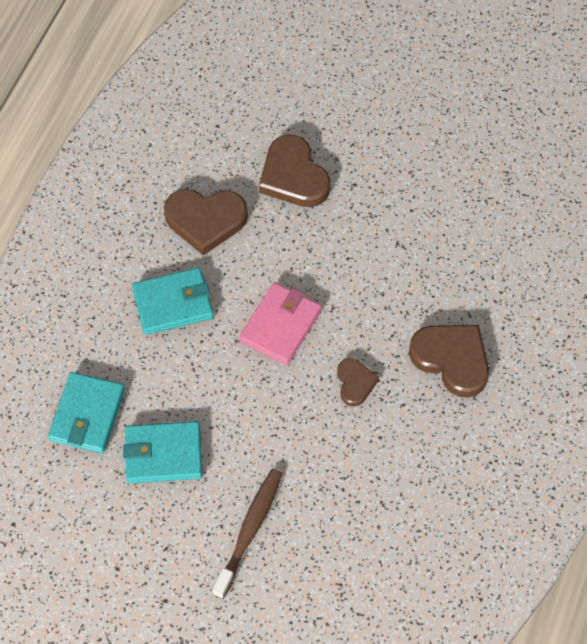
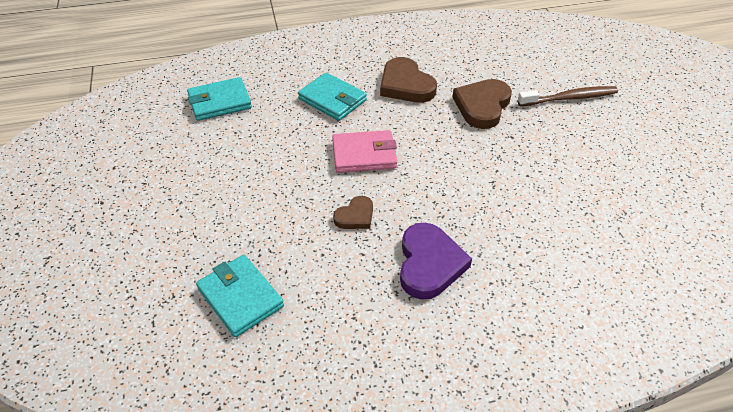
camera: 55 degrees right, 15 degrees down
turquoise wallet [123,421,202,483] -> turquoise wallet moved to [196,255,284,337]
brown toothbrush [212,469,283,599] -> brown toothbrush moved to [517,86,618,106]
brown heart [409,325,489,398] -> purple heart [400,223,472,300]

